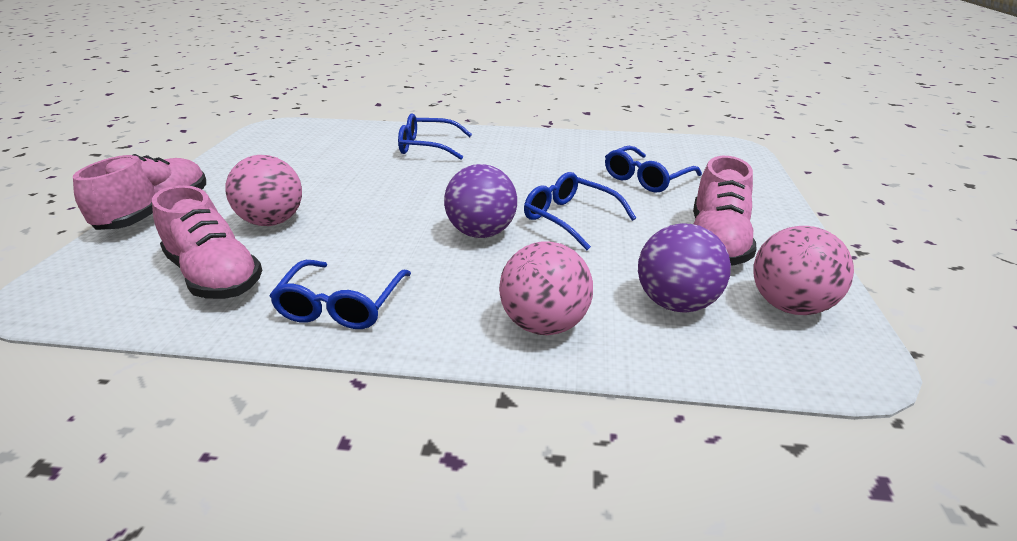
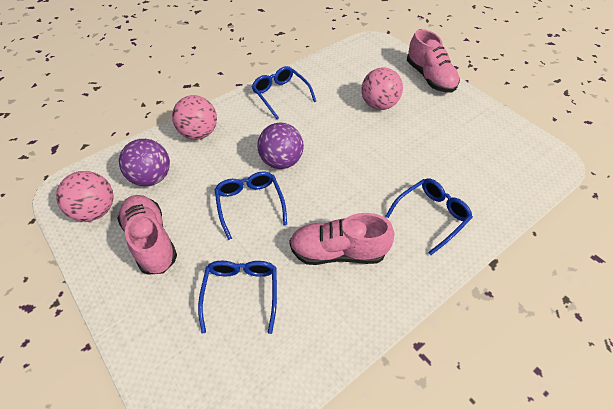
camera: 135 degrees right, 20 degrees up
pink shoe [152,185,262,299] -> pink shoe moved to [289,213,394,265]
blue glasses [524,172,636,250] -> blue glasses turned 105 degrees counterclockwise [214,171,287,240]

